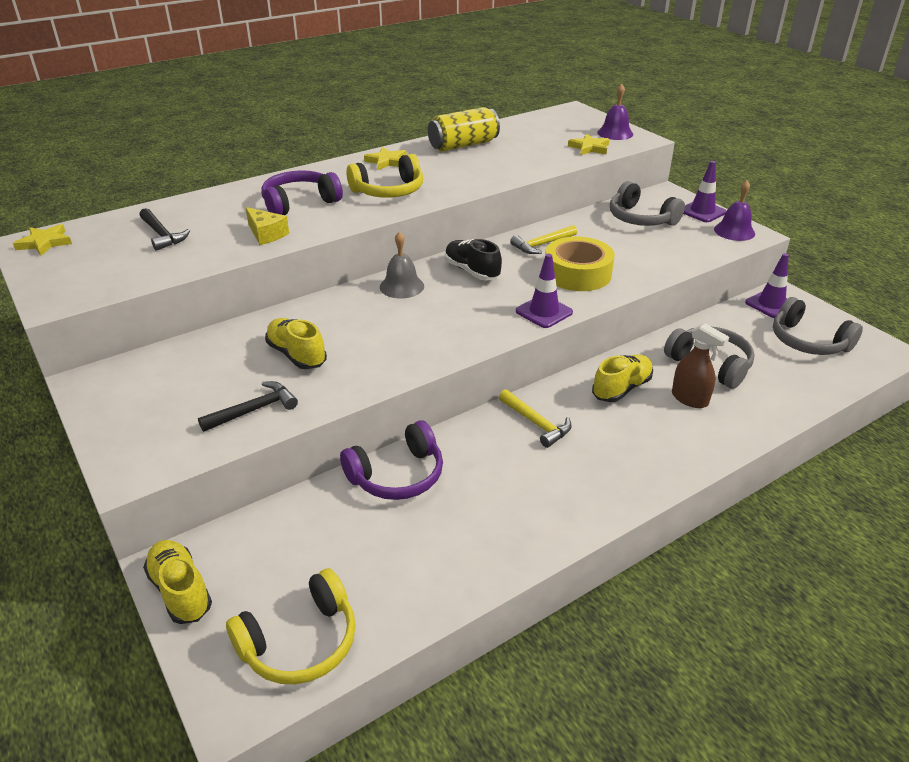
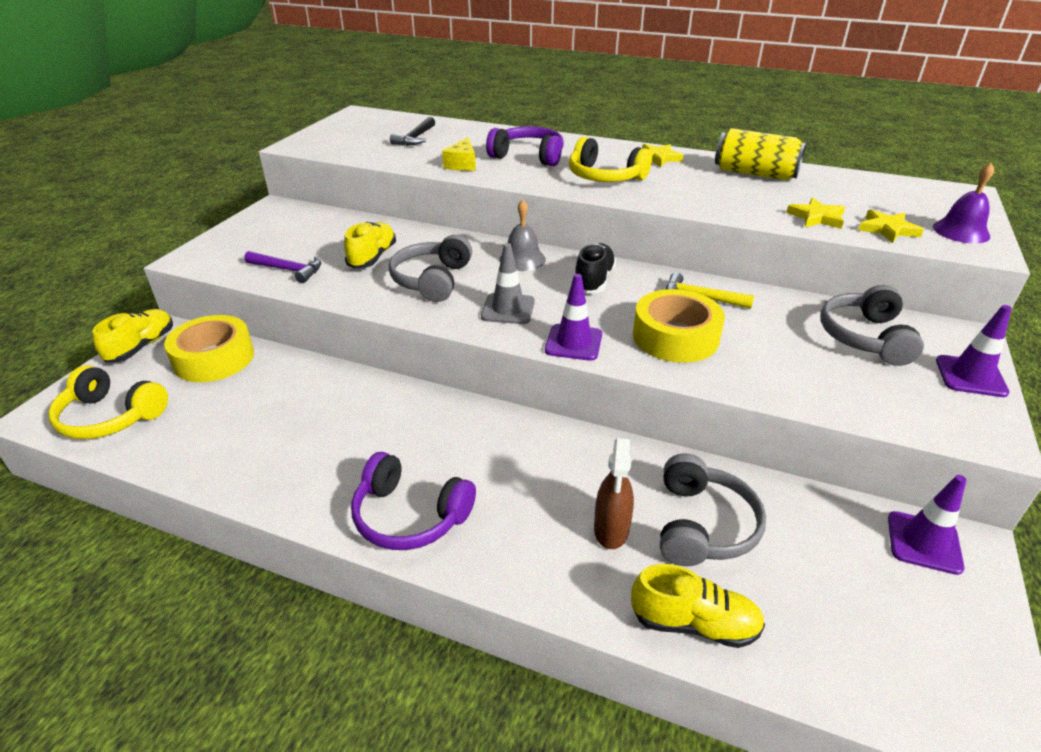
camera: 55 degrees right, 0 degrees up
yellow star [13,224,72,256] -> yellow star moved to [786,198,845,229]
black hammer [198,381,298,432] -> purple hammer [245,251,321,283]
purple headphones [340,420,443,500] -> purple headphones moved to [351,452,476,550]
yellow hammer [499,389,572,448] -> none
yellow shoe [592,355,653,402] -> yellow shoe moved to [631,564,765,648]
purple bell [714,180,755,241] -> none
grey headphones [773,297,863,355] -> grey headphones moved to [389,235,472,302]
none -> yellow tape [164,315,254,382]
none -> grey traffic cone [481,243,535,324]

